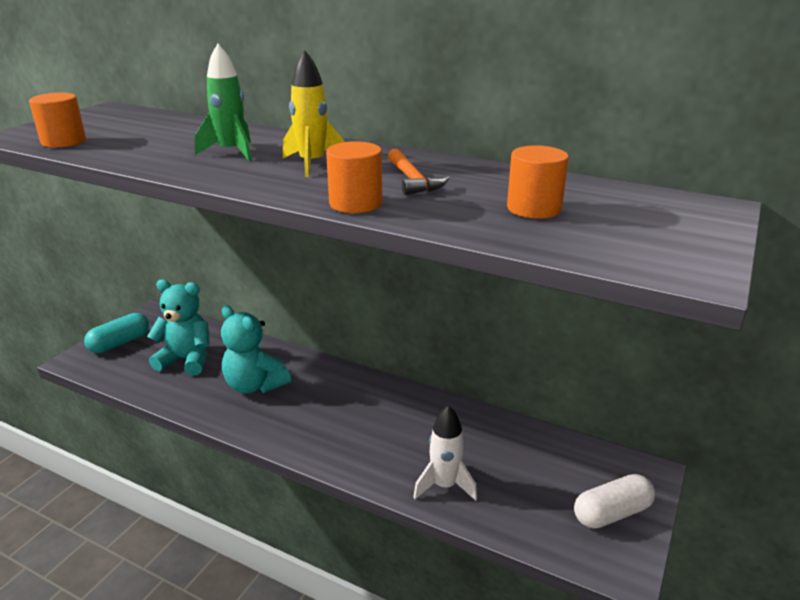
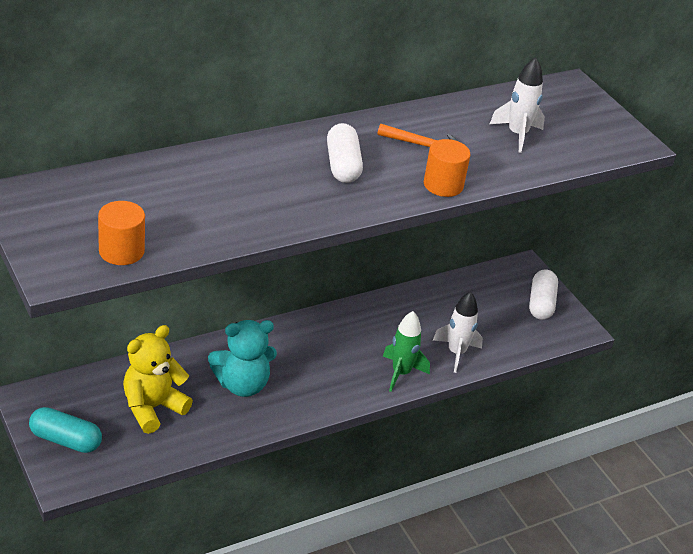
camera: 60 degrees left, 10 degrees up
turquoise capsule [84,313,149,353] -> turquoise capsule turned 60 degrees counterclockwise [29,407,102,453]
turquoise teddy bear [147,279,210,376] -> yellow teddy bear [123,325,193,434]
green rocket [195,44,252,161] -> green rocket moved to [383,311,430,392]
yellow rocket [283,51,344,177] -> white capsule [327,123,363,183]
orange cylinder [507,145,569,219] -> white rocket [490,57,545,153]

